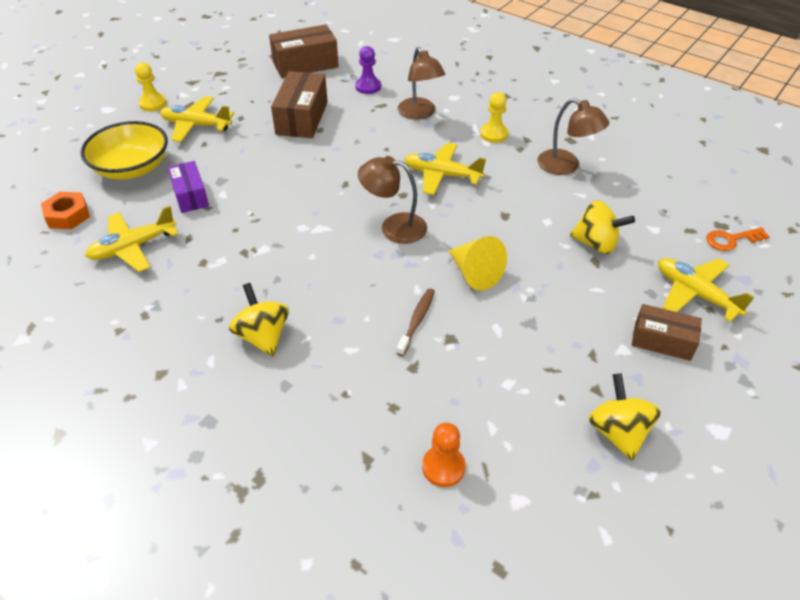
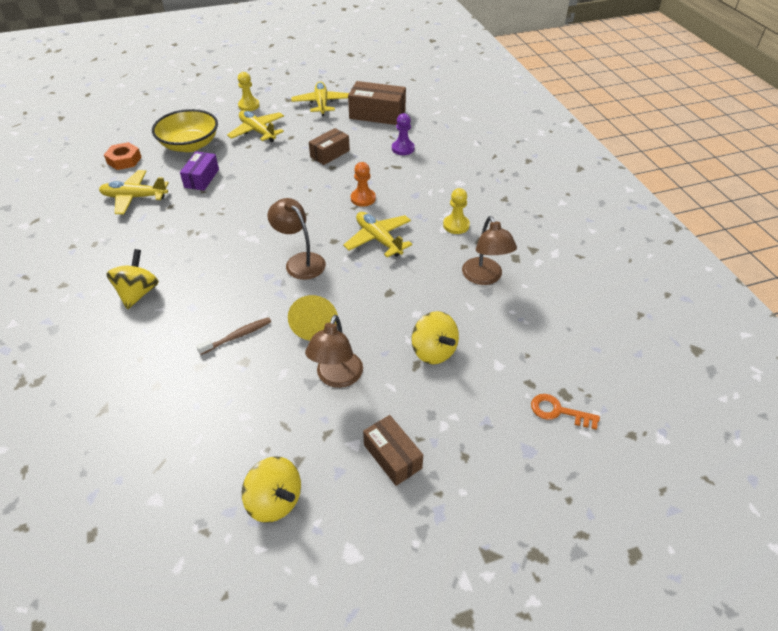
camera: 35 degrees right, 0 degrees up
brown box [271,71,328,138] -> brown box [309,128,350,165], size x0.64
brown lamp [398,47,445,120] -> brown lamp moved to [305,315,363,388]
orange pawn [422,422,466,487] -> orange pawn moved to [351,162,376,207]
yellow spinning top [589,373,661,461] -> yellow spinning top turned 105 degrees clockwise [242,456,301,523]
yellow plane [658,258,754,322] -> yellow plane moved to [291,82,349,116]

